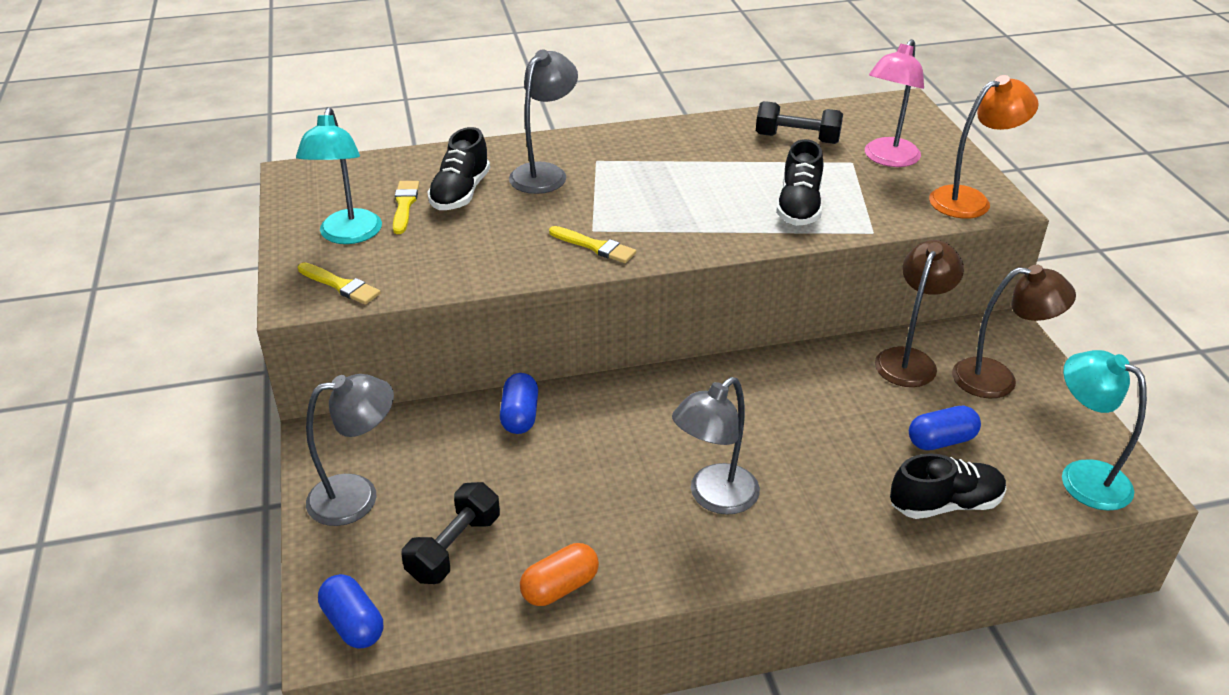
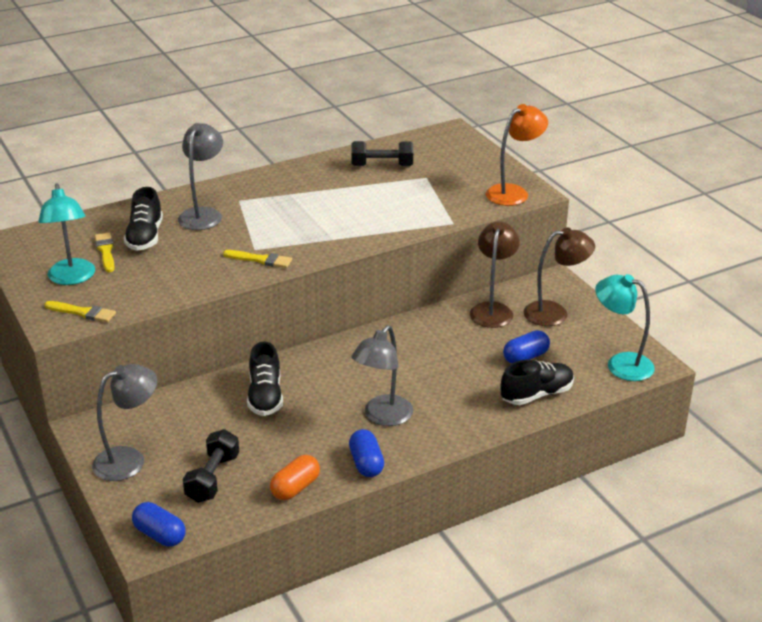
camera: 15 degrees left, 5 degrees down
blue capsule [500,373,538,434] -> blue capsule moved to [349,429,384,477]
black shoe [776,139,823,226] -> black shoe moved to [247,341,283,416]
pink lamp [865,39,924,167] -> none

